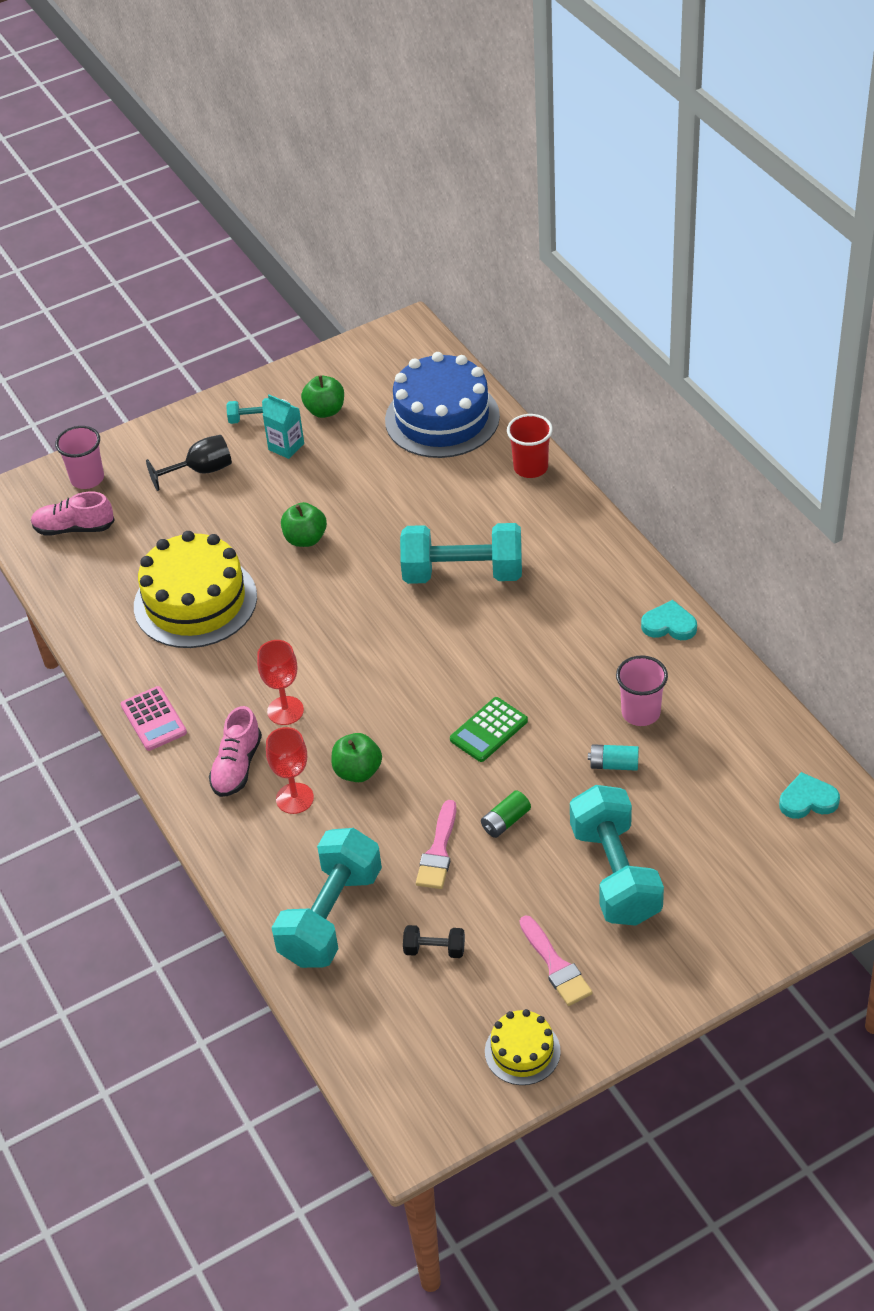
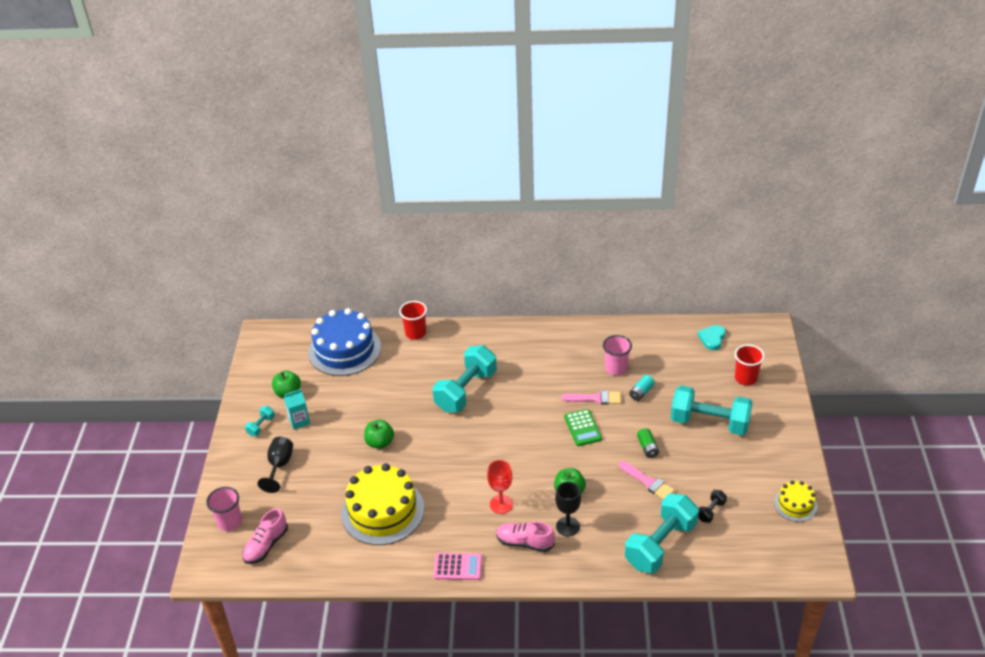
camera: 60 degrees left, 5 degrees down
pink shoe [209,706,262,797] -> pink shoe turned 150 degrees clockwise [496,521,555,552]
red goblet [266,727,314,814] -> black goblet [555,482,581,536]
turquoise dumbbell [272,828,382,968] -> turquoise dumbbell turned 75 degrees clockwise [625,493,699,573]
pink brush [520,915,593,1006] -> pink brush moved to [561,391,621,405]
turquoise heart [641,600,697,640] -> none
none -> red cup [735,344,765,385]

